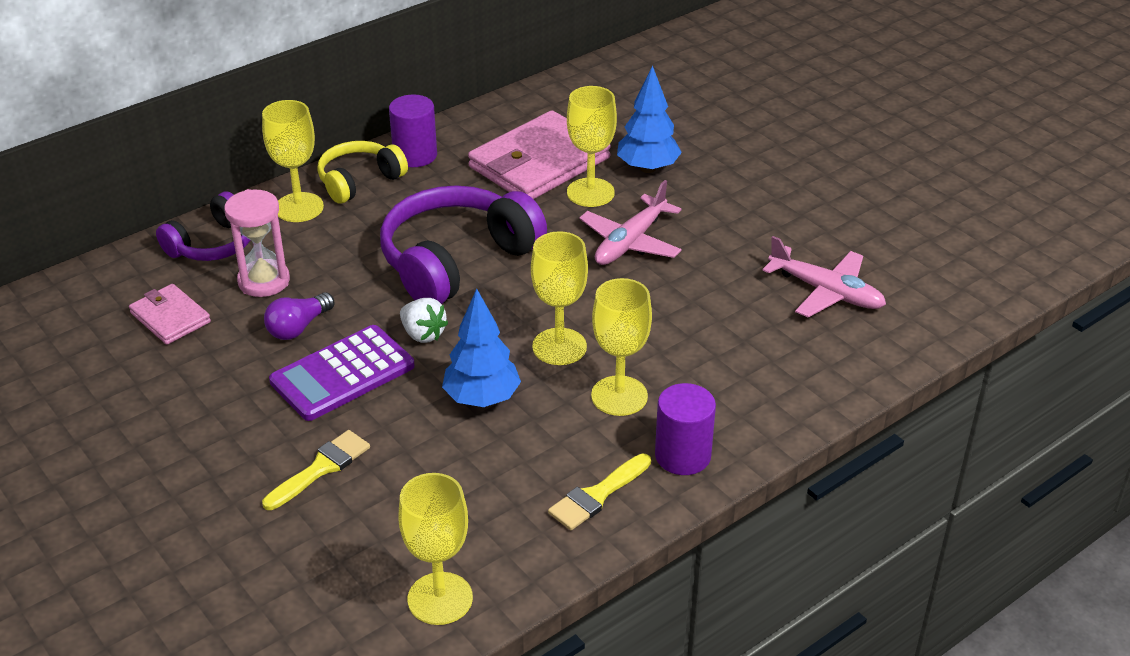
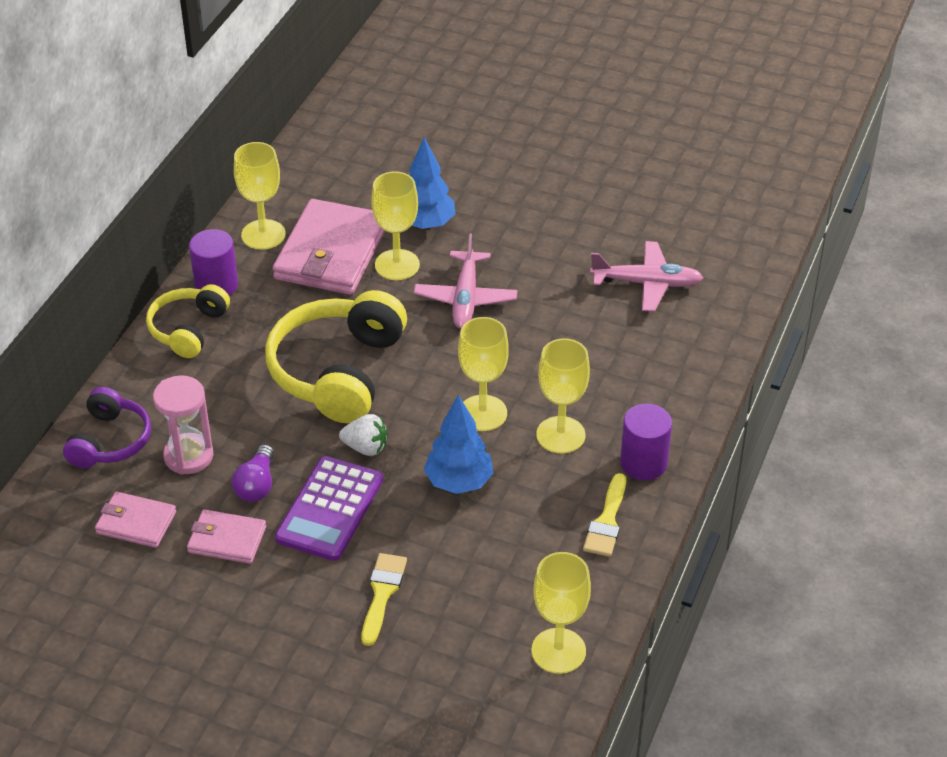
camera: 30 degrees left, 5 degrees up
yellow goblet [262,100,324,222] -> yellow goblet moved to [234,142,286,250]
purple headphones [380,185,547,304] -> yellow headphones [265,290,407,424]
none -> pink wallet [187,509,266,564]

